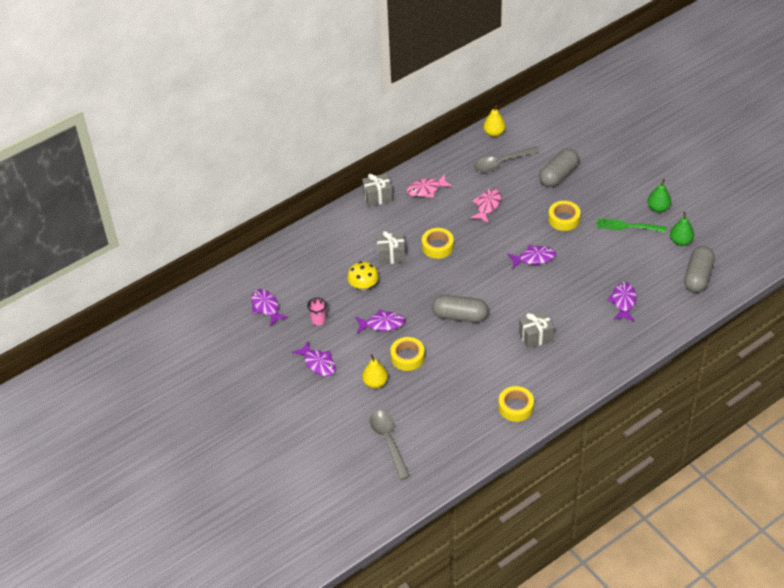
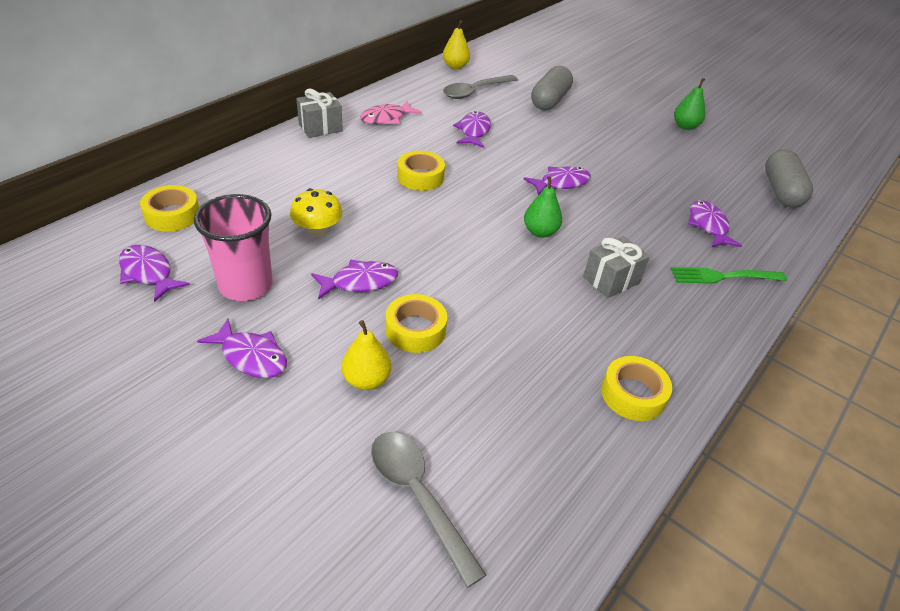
camera: 20 degrees left, 5 degrees down
pink cup [307,298,326,326] -> pink cup [194,194,273,301], size x2.03
grey gift [377,231,405,264] -> none
grey capsule [432,295,488,323] -> none
pink fish [470,188,501,224] -> purple fish [453,111,491,148]
yellow tape [548,201,580,231] -> yellow tape moved to [140,185,199,232]
green fork [597,218,666,232] -> green fork moved to [671,267,787,284]
green pear [670,212,694,246] -> green pear moved to [524,176,562,238]

